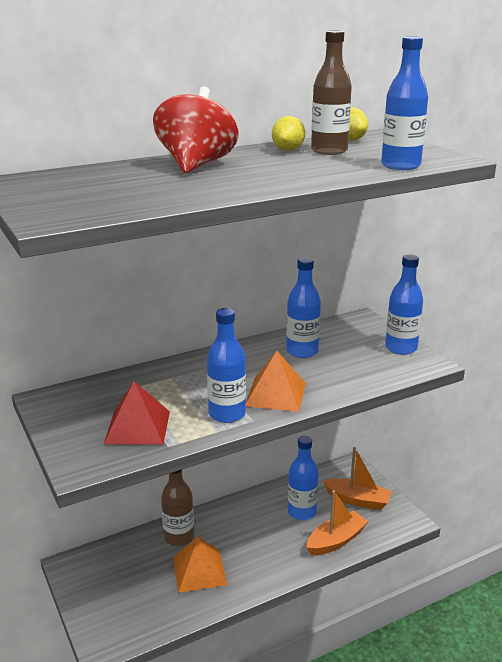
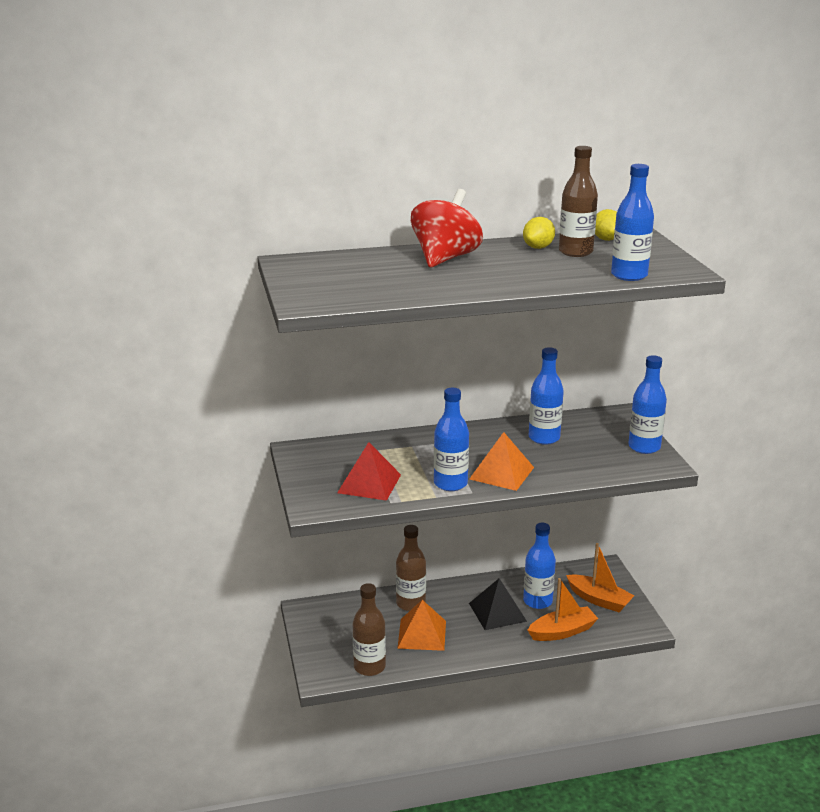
camera: 15 degrees right, 0 degrees up
none -> brown bottle [353,583,386,676]
none -> black pyramid [469,578,527,630]

